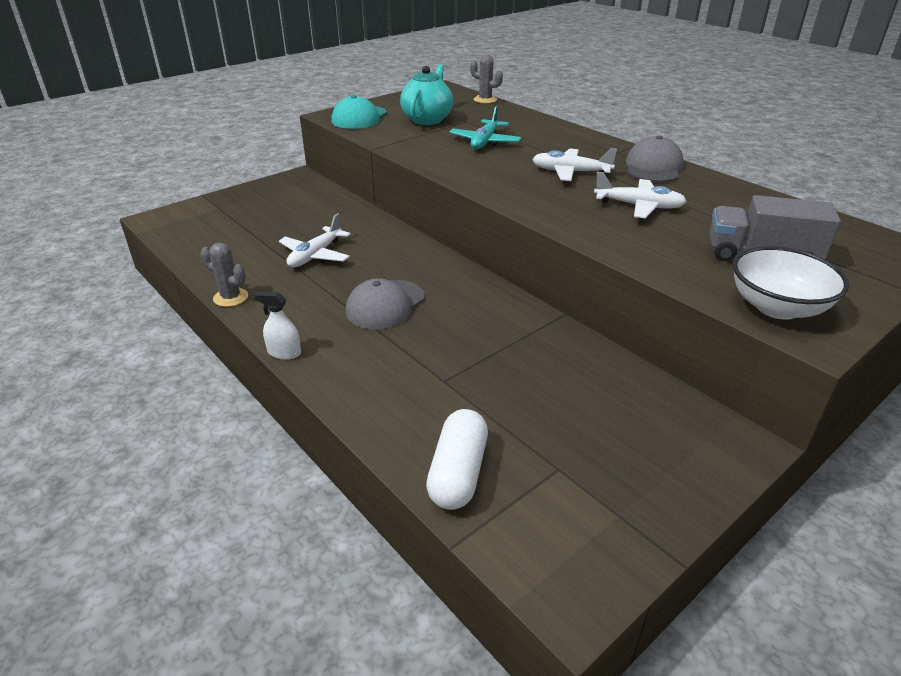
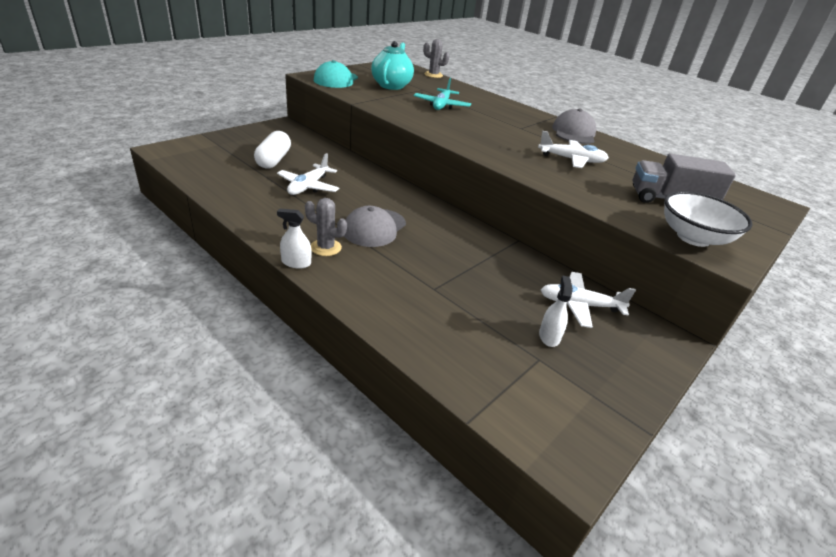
camera: 10 degrees left, 0 degrees up
grey cactus [200,243,248,307] -> grey cactus moved to [305,198,347,256]
white capsule [426,409,488,510] -> white capsule moved to [254,131,291,168]
white plane [532,148,617,181] -> white plane moved to [541,272,636,328]
none -> white spray bottle [539,275,573,347]

